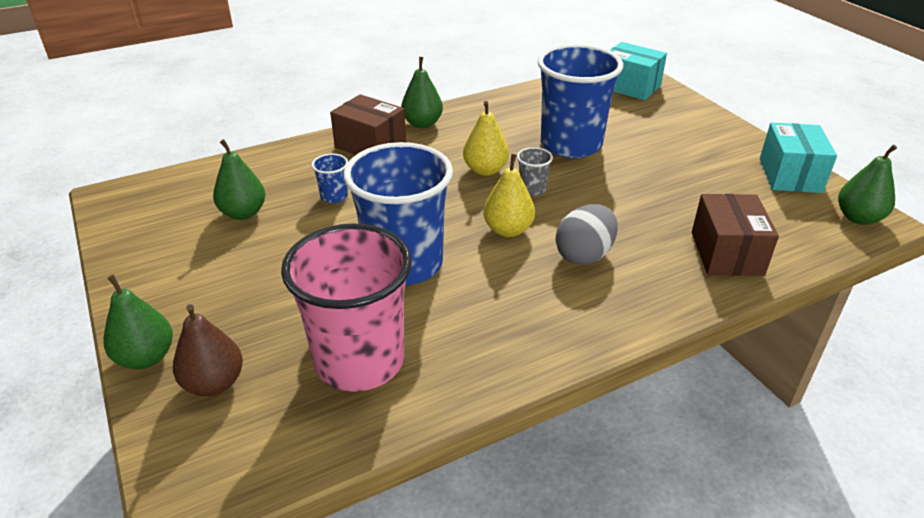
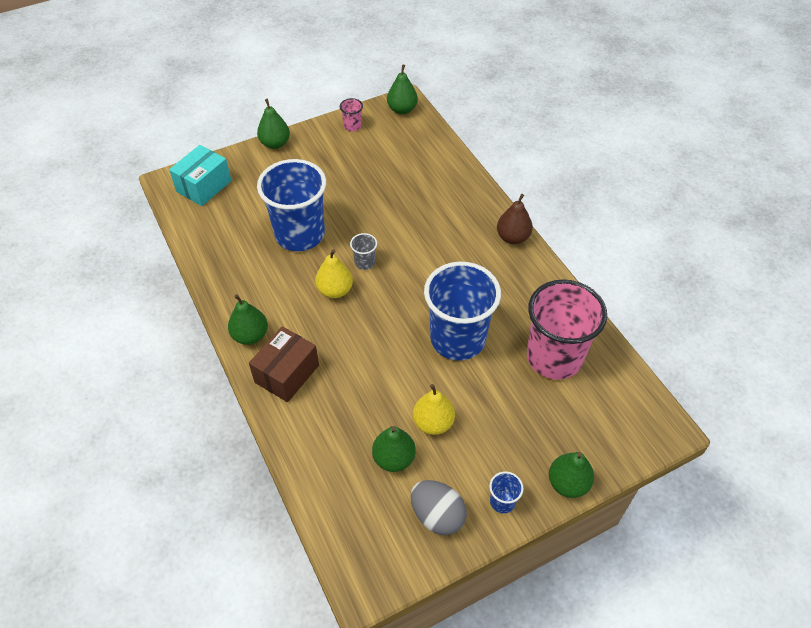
camera: 90 degrees left, 15 degrees up
brown pear [173,304,243,396] -> brown pear moved to [497,194,533,244]
blue cup [312,154,348,203] -> blue cup moved to [489,472,523,513]
yellow pear [483,154,535,237] -> yellow pear moved to [413,384,455,435]
grey egg [556,204,618,265] -> grey egg moved to [410,480,467,535]
brown box [692,194,779,276] -> none
turquoise box [760,123,837,193] -> pink cup [340,98,363,132]
none -> green pear [257,99,290,149]

